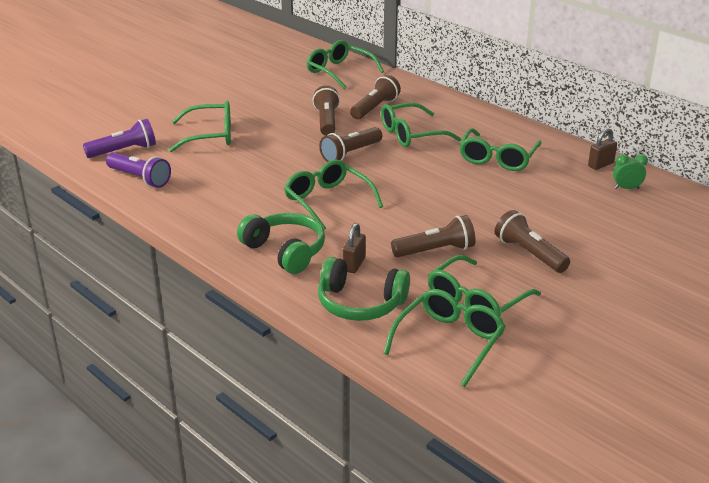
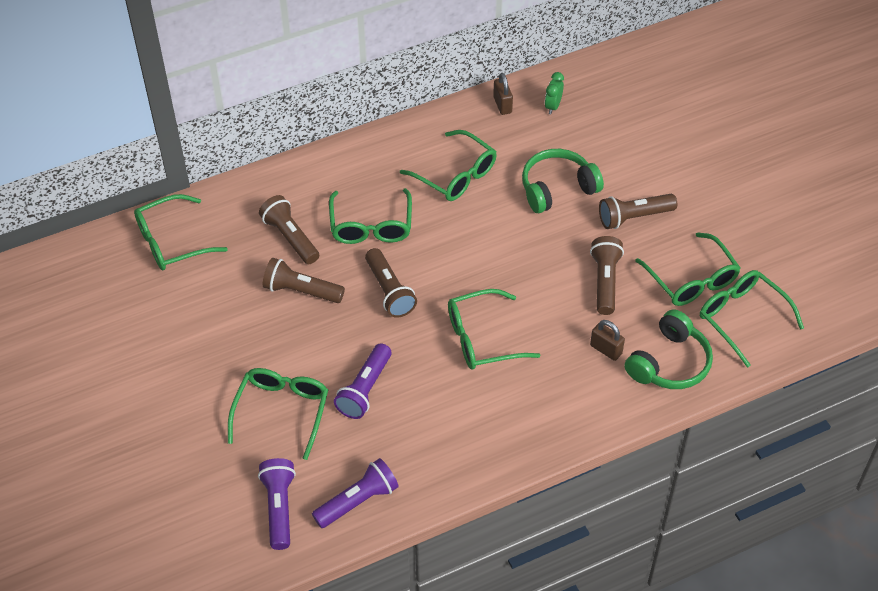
camera: 70 degrees left, 20 degrees up
green headphones [237,213,325,274] -> green headphones moved to [522,149,604,213]
none -> purple flashlight [334,343,391,419]

